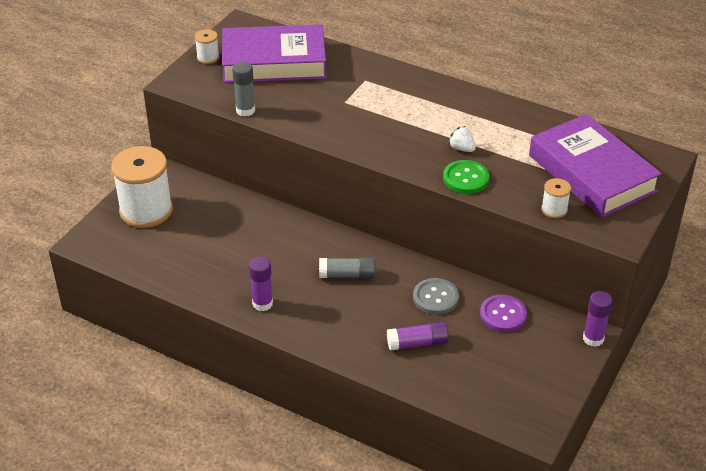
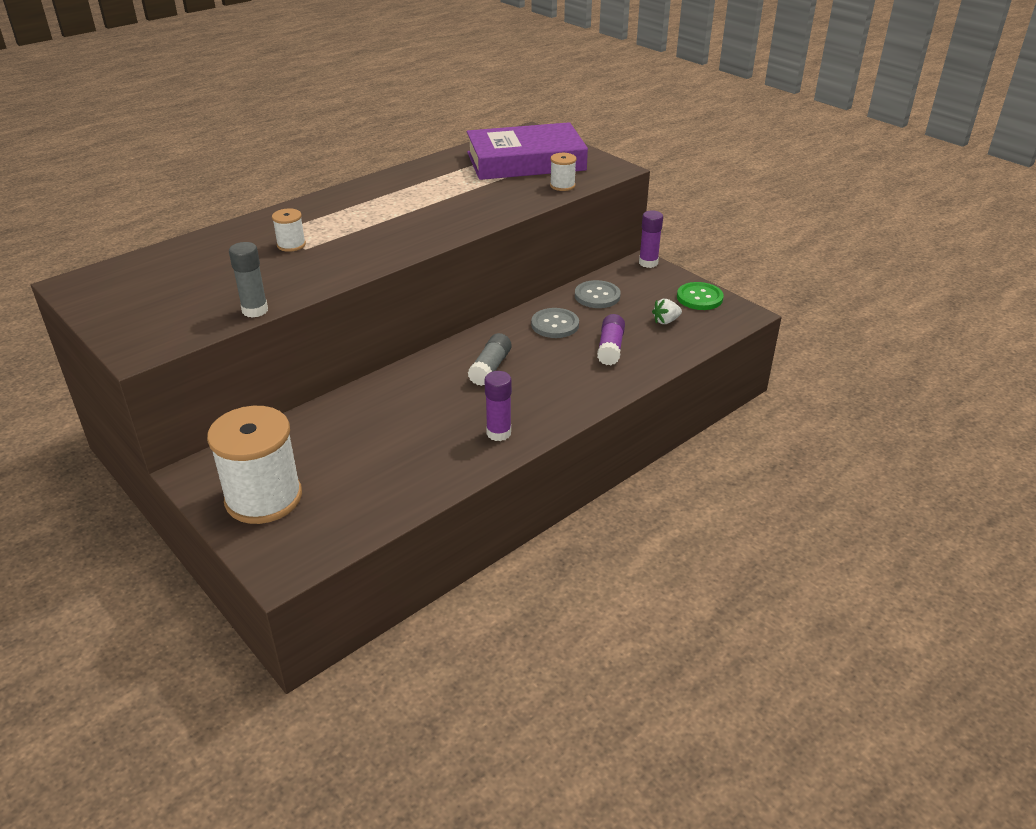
camera: 70 degrees left, 5 degrees down
white spool [195,29,220,64] -> white spool moved to [272,208,306,252]
purple book [222,24,326,83] -> none
green button [443,160,489,194] -> green button moved to [677,282,724,310]
white strawberry [448,126,476,152] -> white strawberry moved to [652,299,682,324]
purple button [480,294,527,332] -> grey button [575,280,621,308]

